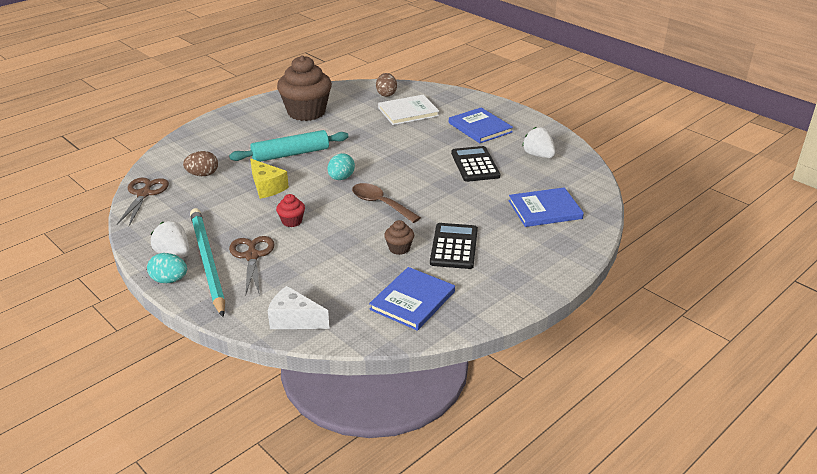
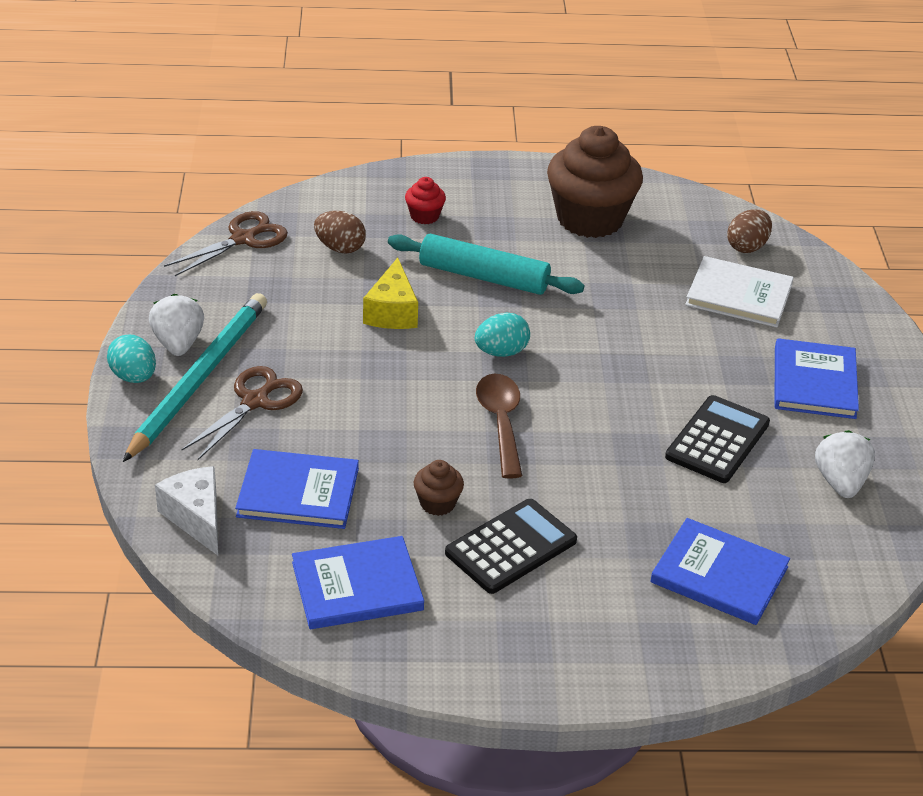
camera: 40 degrees right, 5 degrees up
red cupcake [276,194,305,227] -> red cupcake moved to [405,177,446,224]
none -> blue book [235,449,359,529]

